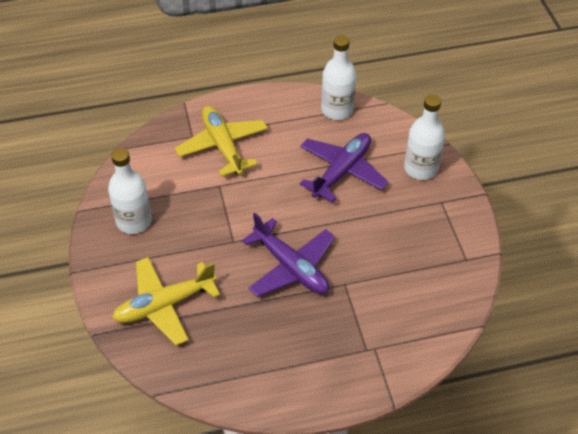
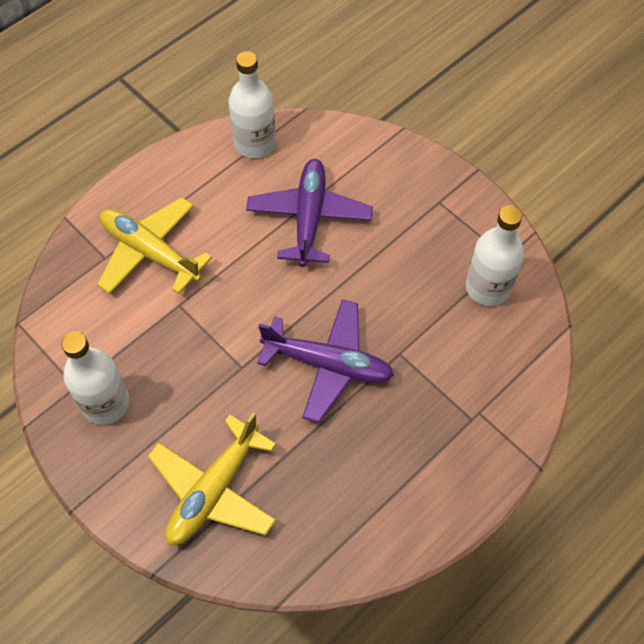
camera: 30 degrees left, 10 degrees up
white bottle [404,94,445,180] -> white bottle moved to [466,205,524,306]

